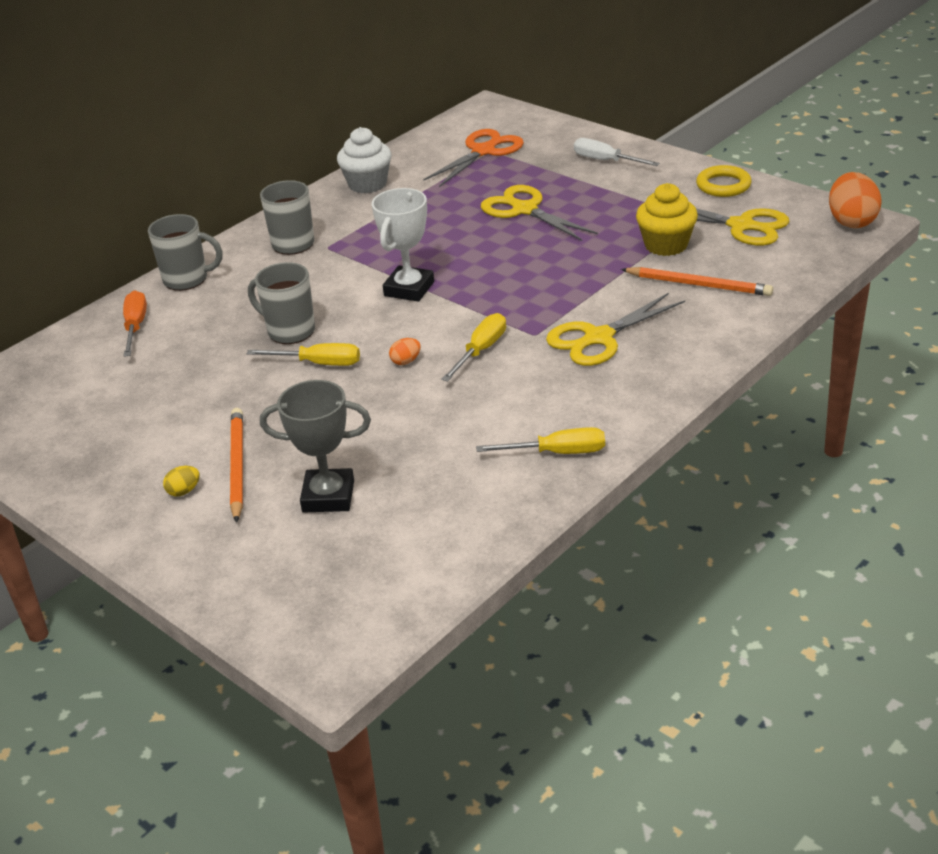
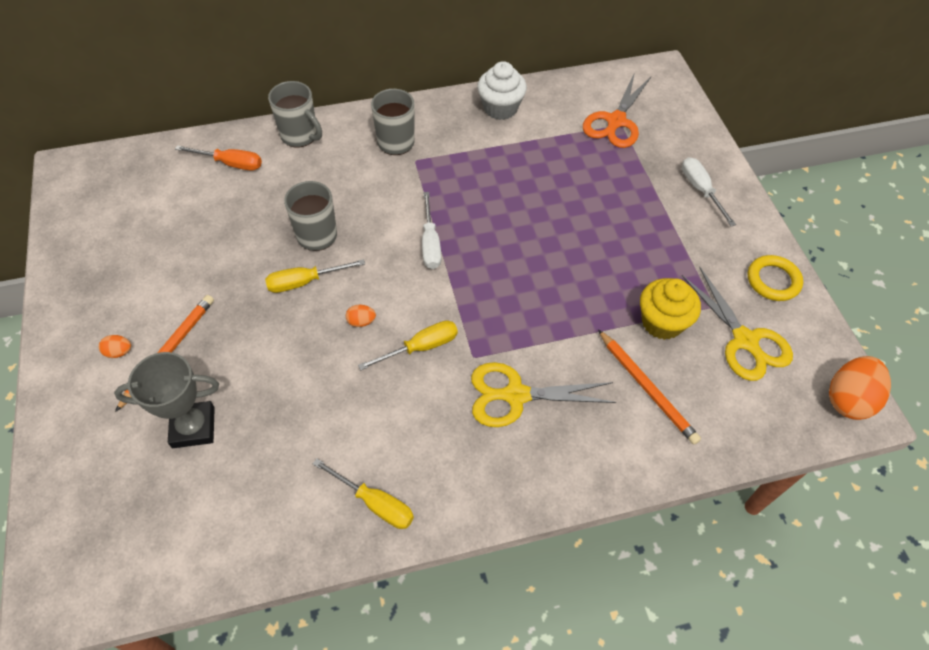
camera: 30 degrees right, 20 degrees up
orange screwdriver [123,290,147,357] -> orange screwdriver turned 75 degrees clockwise [175,145,262,171]
yellow egg [163,466,200,497] -> orange egg [99,335,131,358]
yellow screwdriver [246,343,360,366] -> yellow screwdriver turned 120 degrees clockwise [265,259,365,293]
grey trophy [260,380,371,513] -> grey trophy turned 45 degrees counterclockwise [114,352,219,448]
white trophy [372,188,434,302] -> white screwdriver [422,192,441,269]
orange scissors [423,129,524,187] -> orange scissors turned 135 degrees clockwise [583,72,651,148]
yellow scissors [481,185,598,241] -> none

